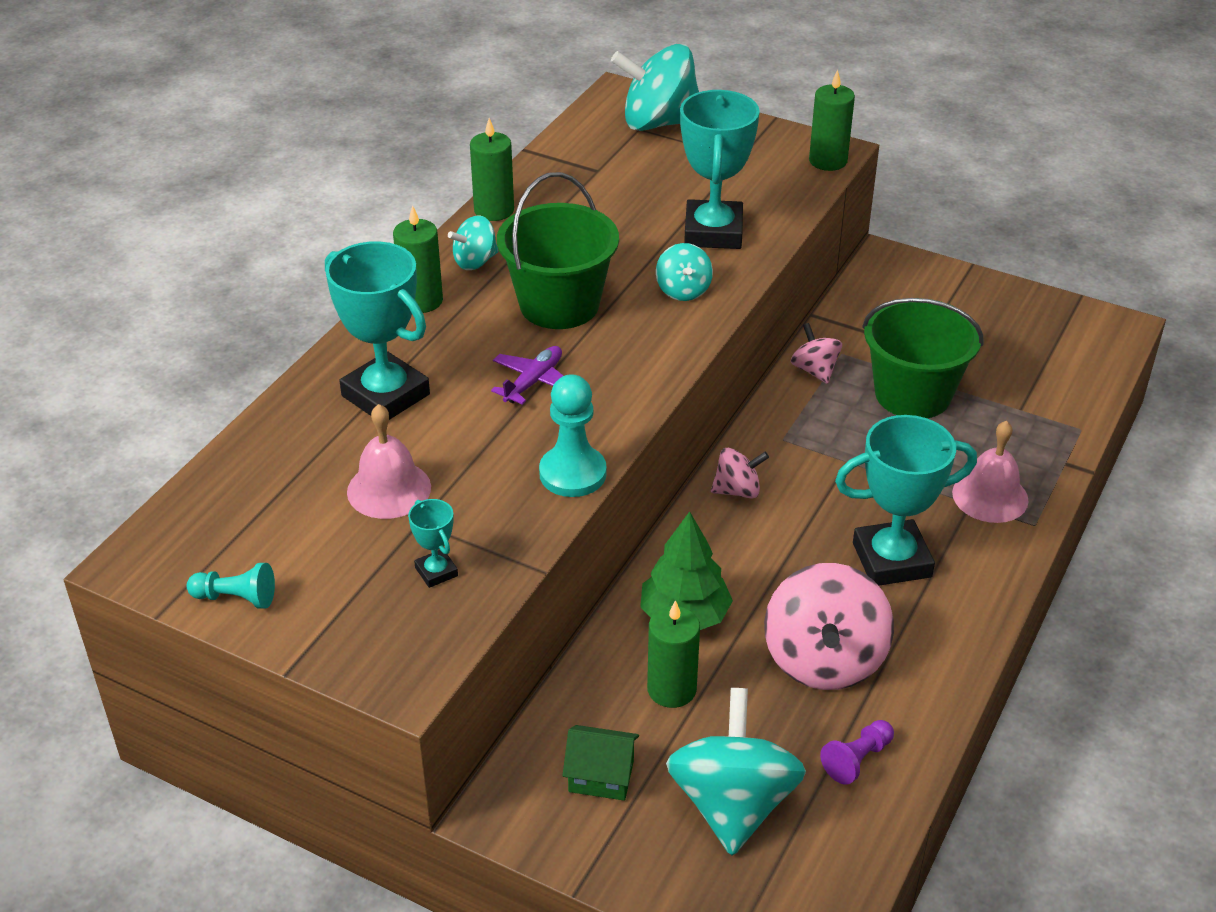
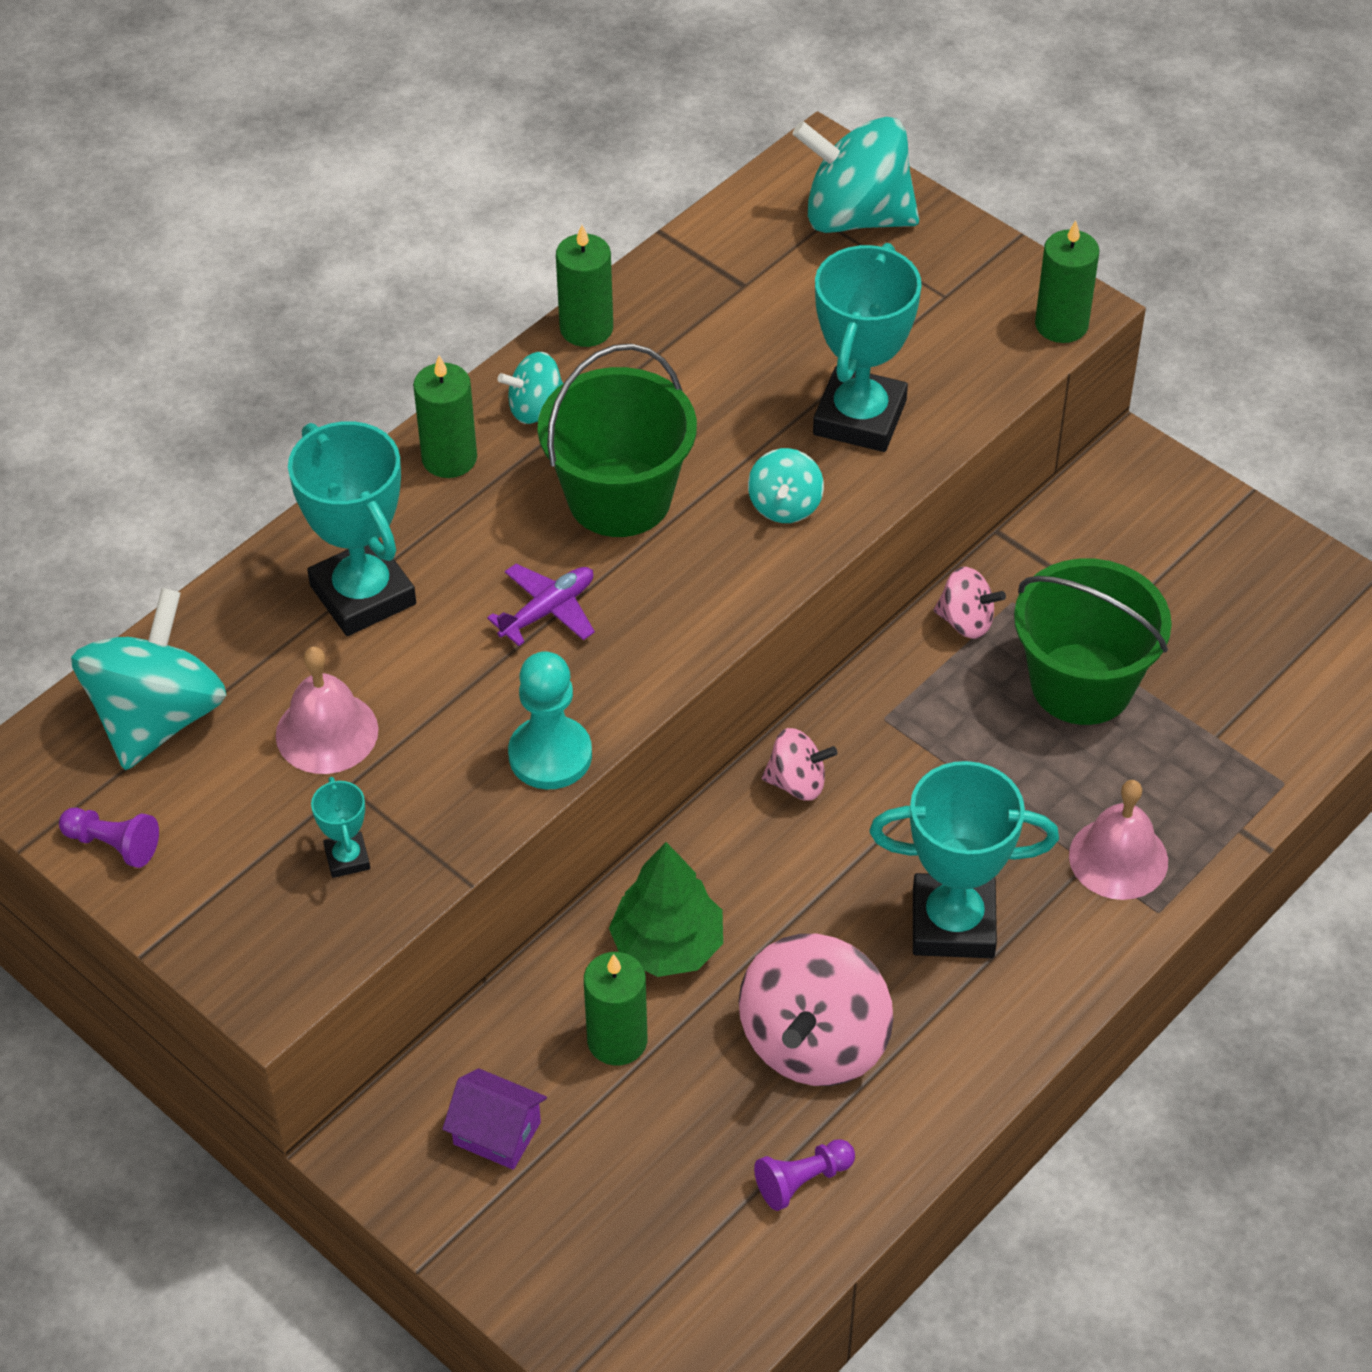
camera: 15 degrees right, 10 degrees up
turquoise pawn [187,563,275,609] -> purple pawn [59,808,159,868]
green house [562,725,639,801] -> purple house [443,1068,547,1170]
turquoise spinning top [666,688,806,856] -> turquoise spinning top moved to [71,588,226,770]
pink spinning top [791,323,842,384] -> pink spinning top turned 120 degrees clockwise [934,567,1006,639]

